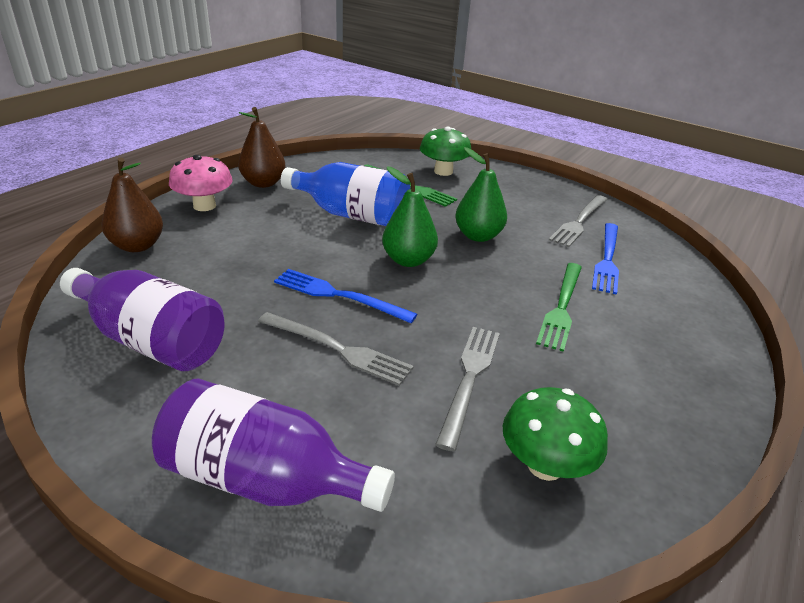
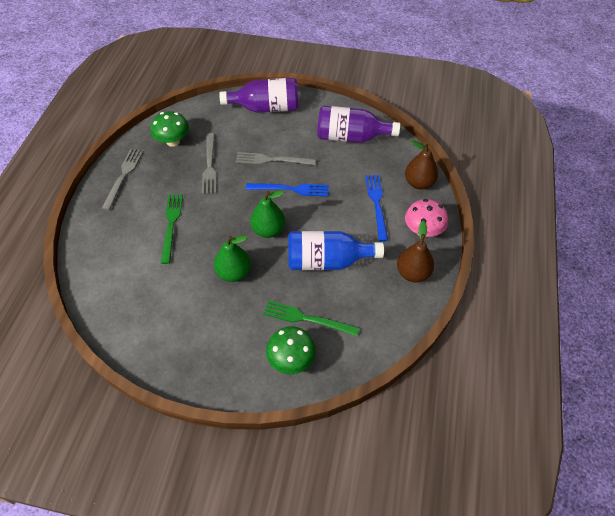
camera: 160 degrees right, 20 degrees up
grey fork [549,195,608,247] -> grey fork moved to [102,149,144,210]
blue fork [592,223,619,295] -> blue fork moved to [365,175,388,242]

